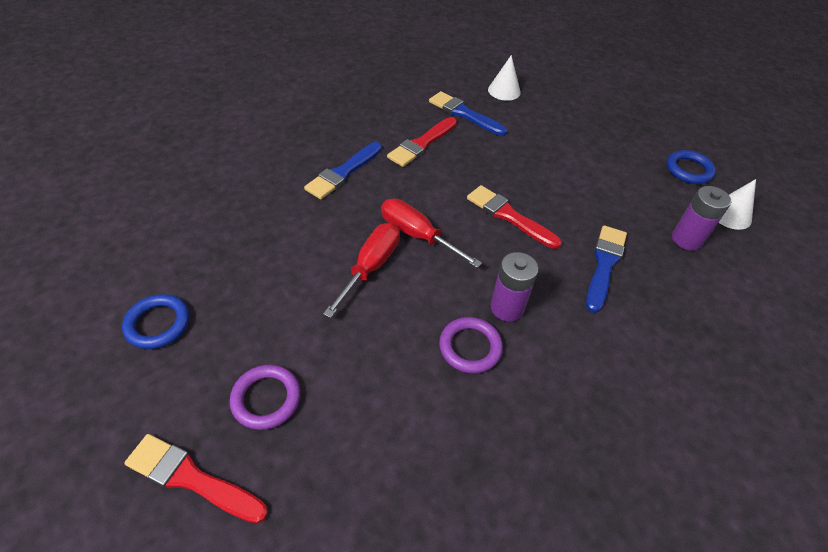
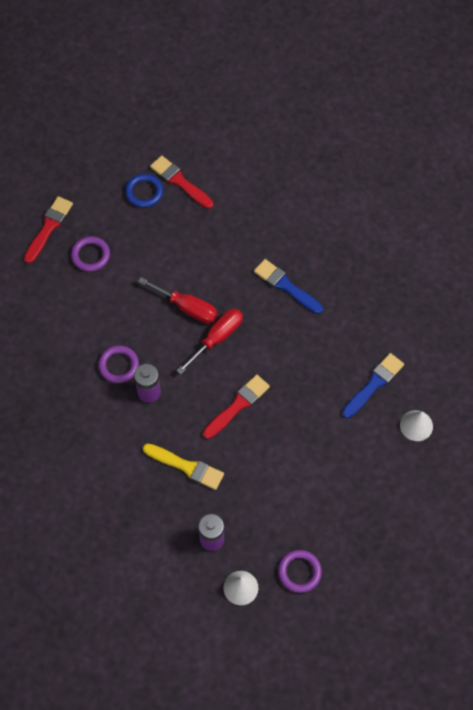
camera: 95 degrees right, 15 degrees up
red brush [387,117,457,167] -> red brush moved to [150,155,213,209]
blue brush [586,225,627,313] -> yellow brush [143,443,224,490]
blue ring [666,150,716,184] -> purple ring [278,550,322,593]

